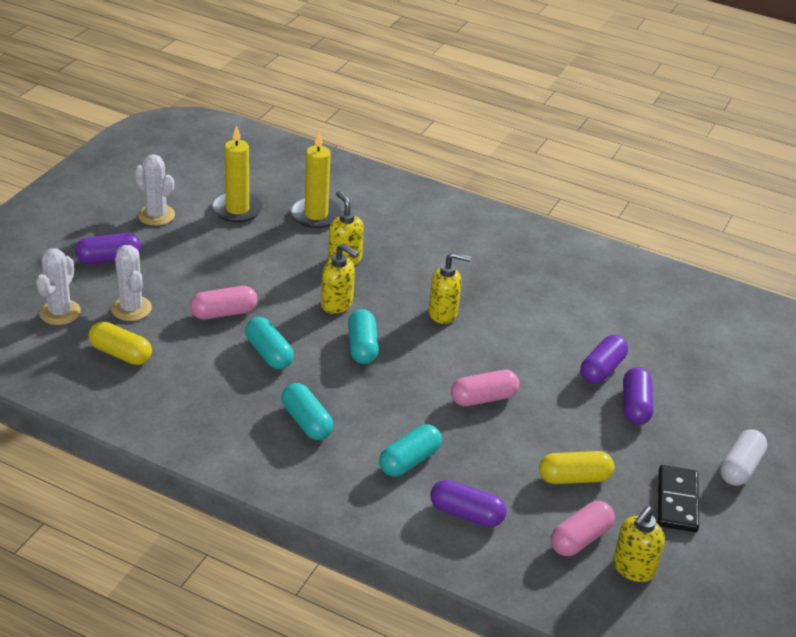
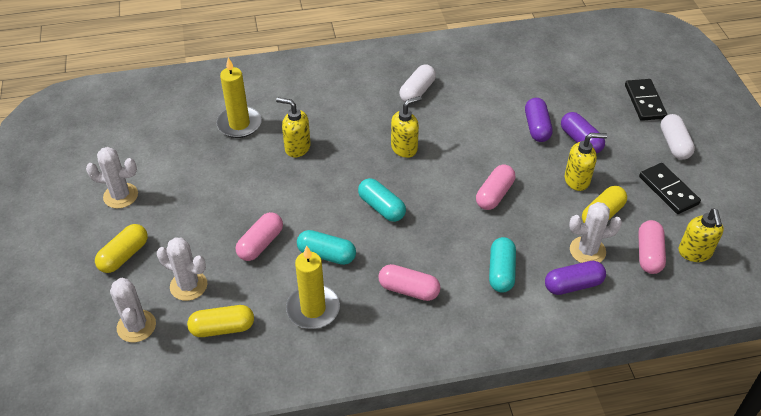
camera: 35 degrees left, 10 degrees up
purple capsule [75,233,141,264] -> yellow capsule [95,224,148,273]
yellow candle [212,125,263,223] -> yellow candle moved to [286,246,340,329]
turquoise capsule [282,383,333,440] -> pink capsule [378,264,440,301]
yellow soap dispenser [321,244,359,314] -> yellow soap dispenser moved to [565,133,607,191]
none -> white capsule [399,64,436,102]
none -> white cactus [569,202,622,263]
none -> black domino [625,79,667,121]

